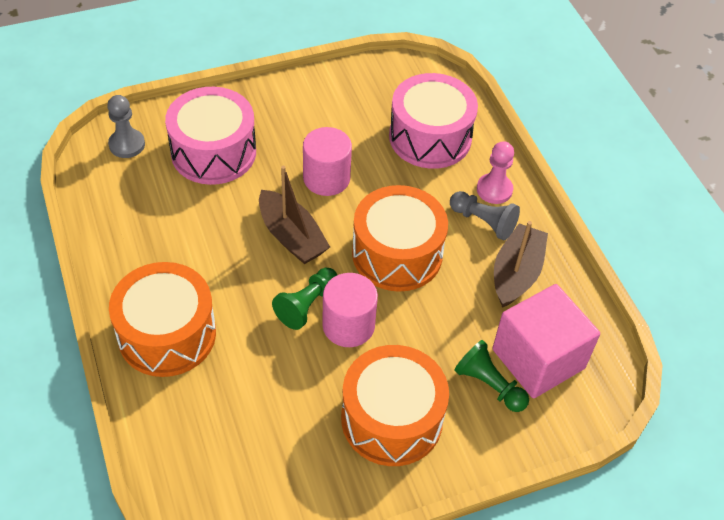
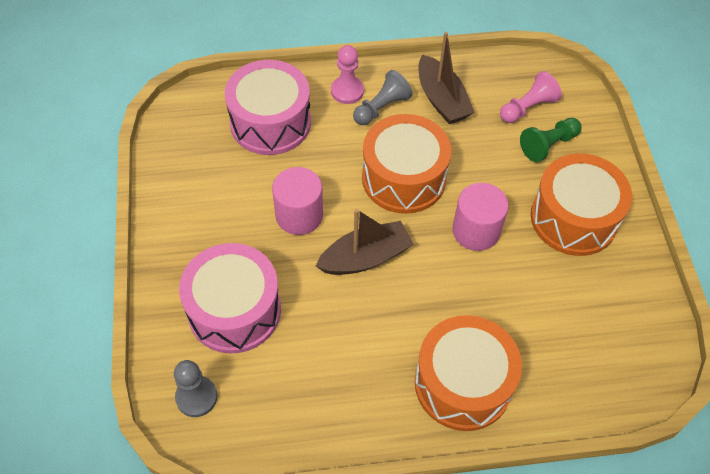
camera: 75 degrees left, 5 degrees up
green pawn [272,268,337,330] -> none
pink cube [492,284,600,398] -> pink pawn [500,71,562,123]
brown boat [494,221,548,308] -> brown boat turned 150 degrees counterclockwise [418,32,474,124]

